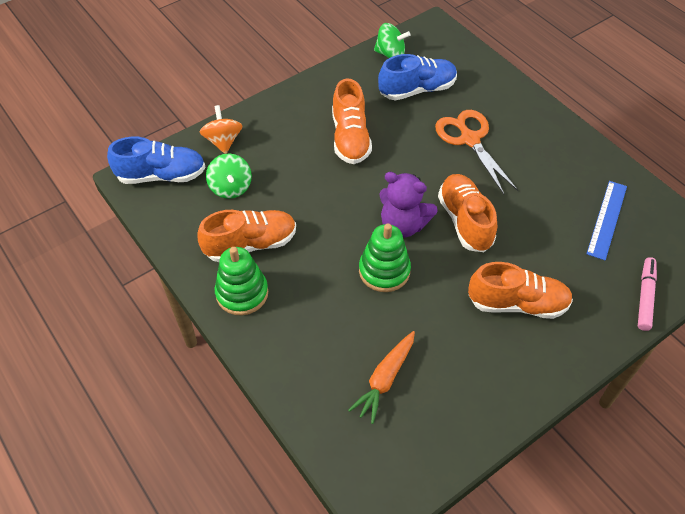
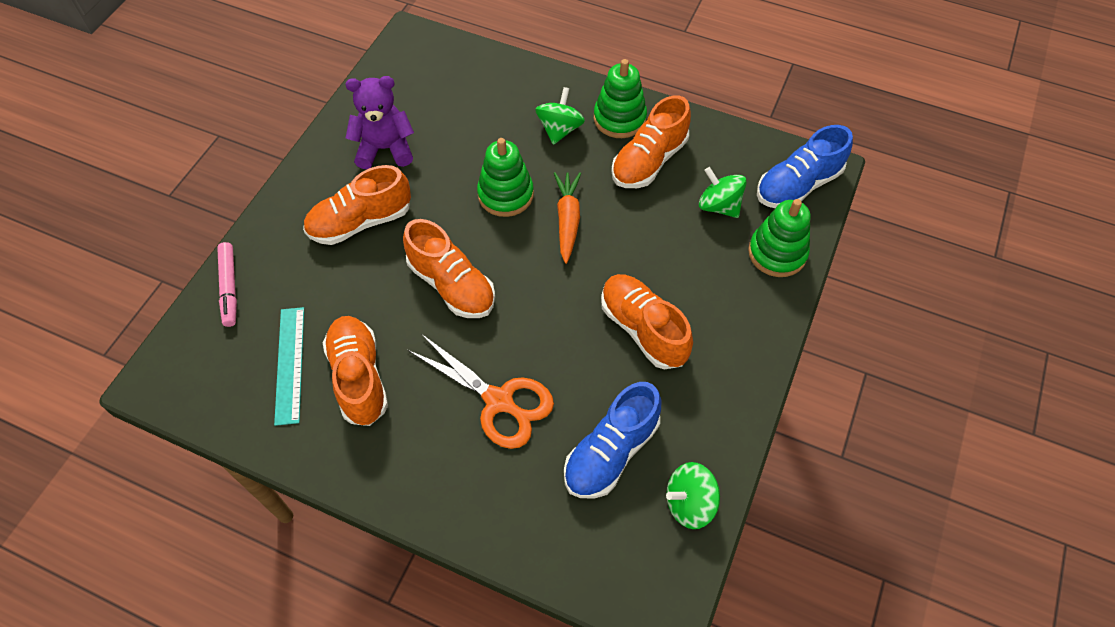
camera: 150 degrees right, 5 degrees up
orange spinning top [200,105,243,154] -> green stacking toy [748,199,811,277]
orange carrot [348,331,415,424] -> orange carrot moved to [554,172,581,264]
purple teddy bear [379,172,438,238] -> purple teddy bear moved to [346,76,414,169]
blue ruler [587,181,627,260] -> turquoise ruler [274,307,304,426]
none -> orange shoe [323,316,388,426]
none -> green spinning top [535,87,585,145]

